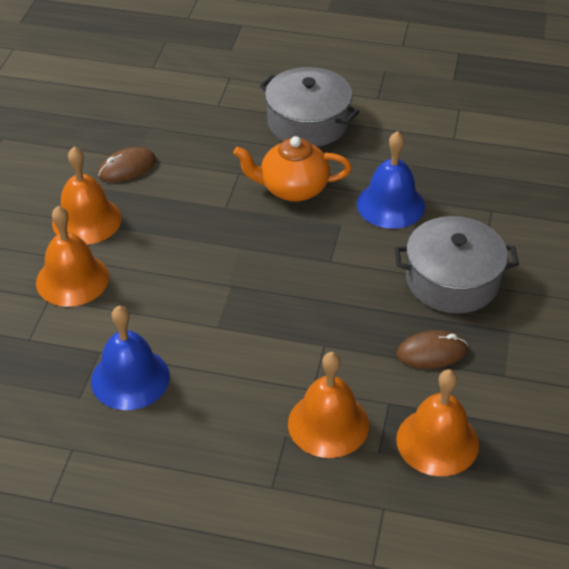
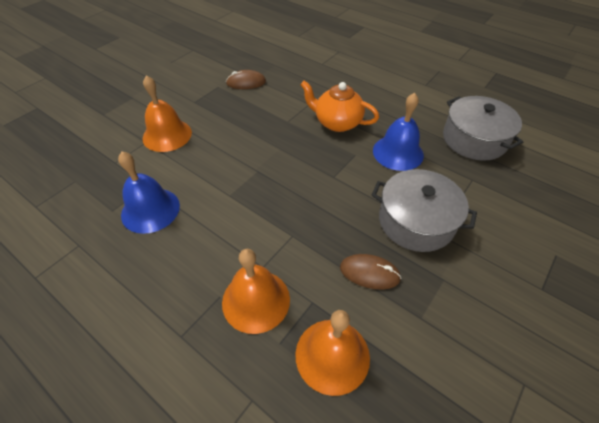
camera: 25 degrees right, 5 degrees up
orange bell [52,147,122,245] -> none
grey pot [260,67,359,147] -> grey pot moved to [443,96,523,161]

